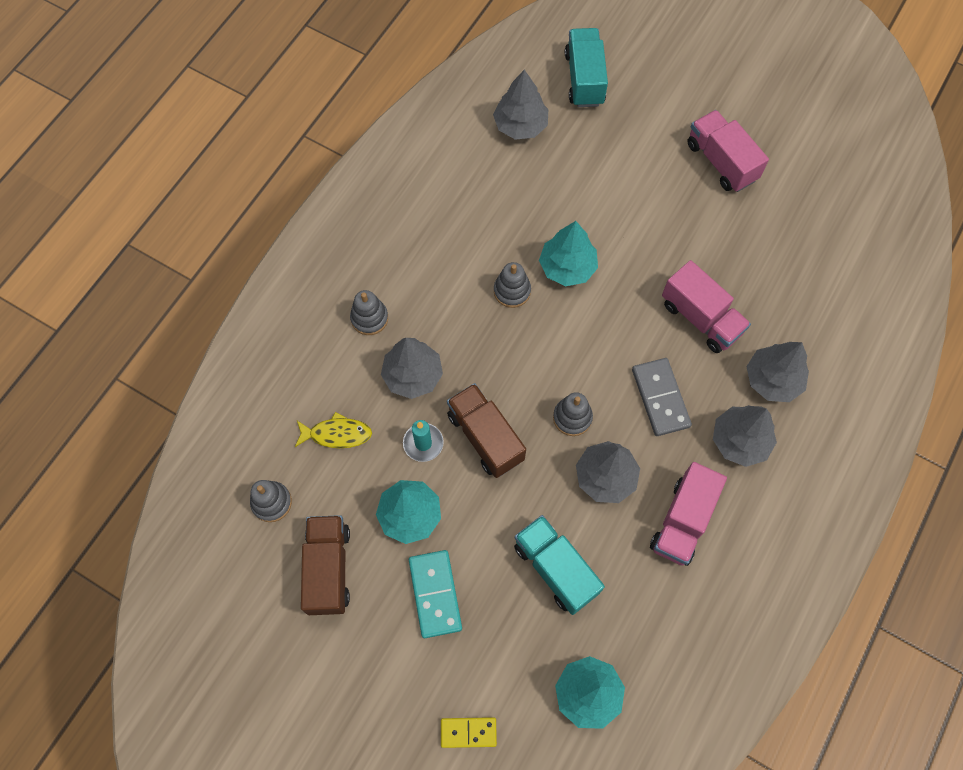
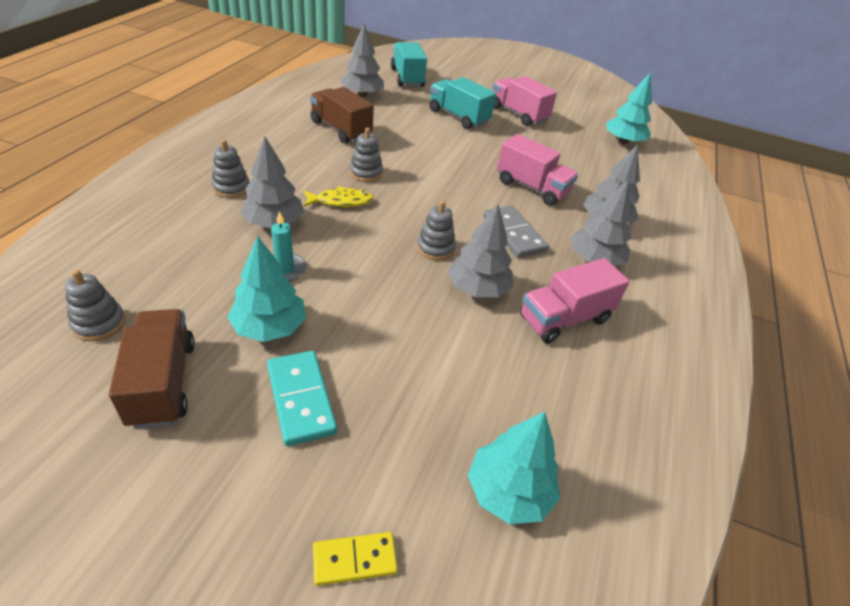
camera: 15 degrees left, 25 degrees down
yellow fish [295,412,372,448] -> yellow fish moved to [303,186,374,207]
brown truck [447,383,526,478] -> brown truck moved to [310,87,374,143]
turquoise truck [514,515,605,615] -> turquoise truck moved to [429,77,496,129]
turquoise tree [539,221,598,286] -> turquoise tree moved to [606,73,652,144]
pink truck [650,462,727,566] -> pink truck turned 45 degrees clockwise [520,258,630,344]

